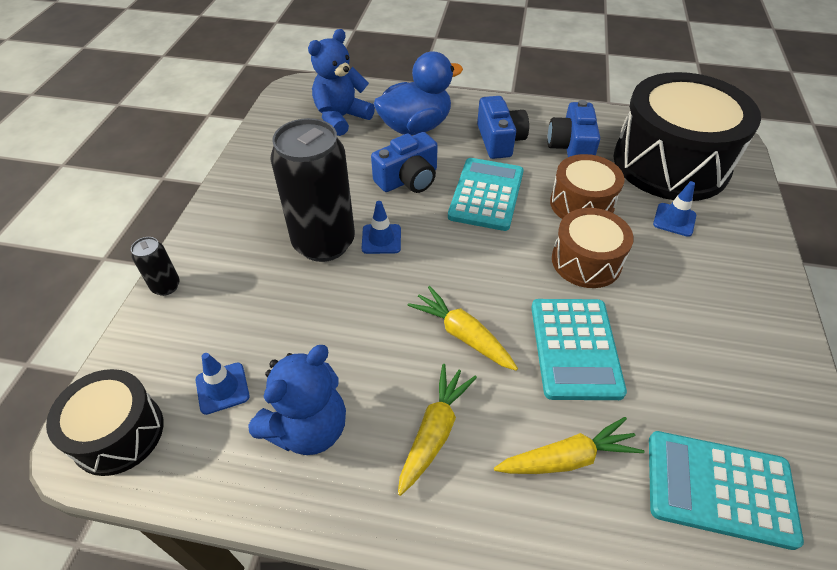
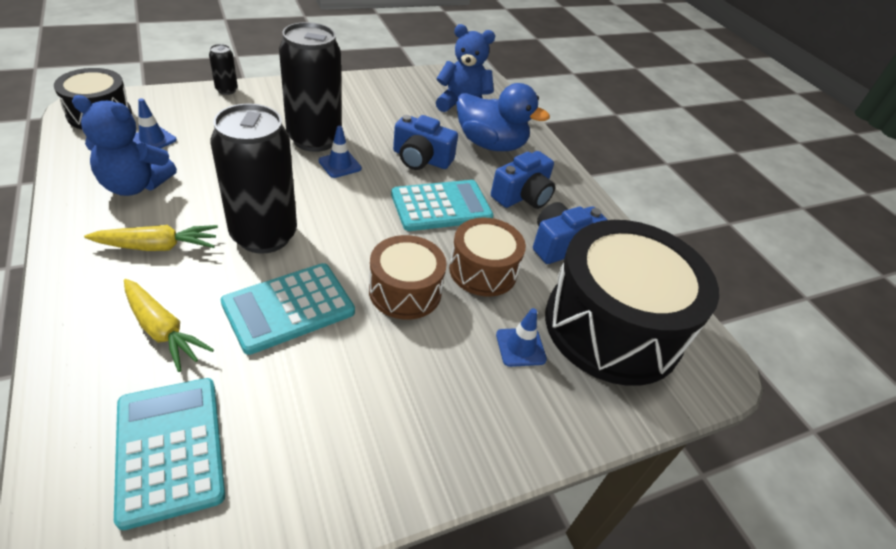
camera: 50 degrees right, 5 degrees down
yellow carrot [408,286,518,371] -> black can [211,103,297,254]

